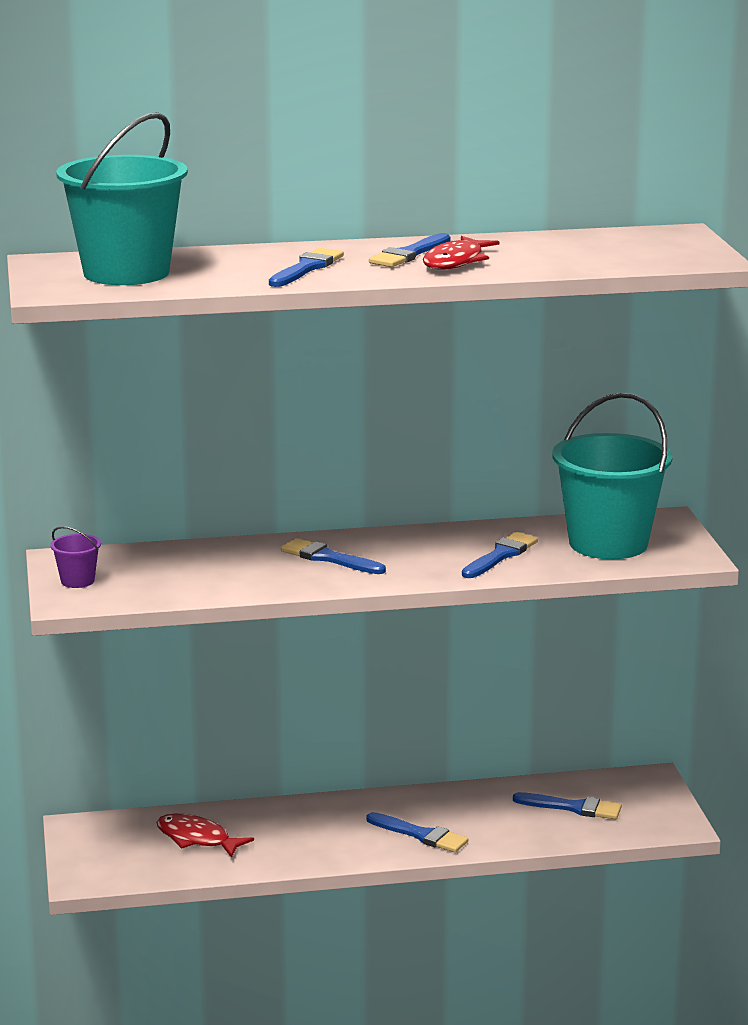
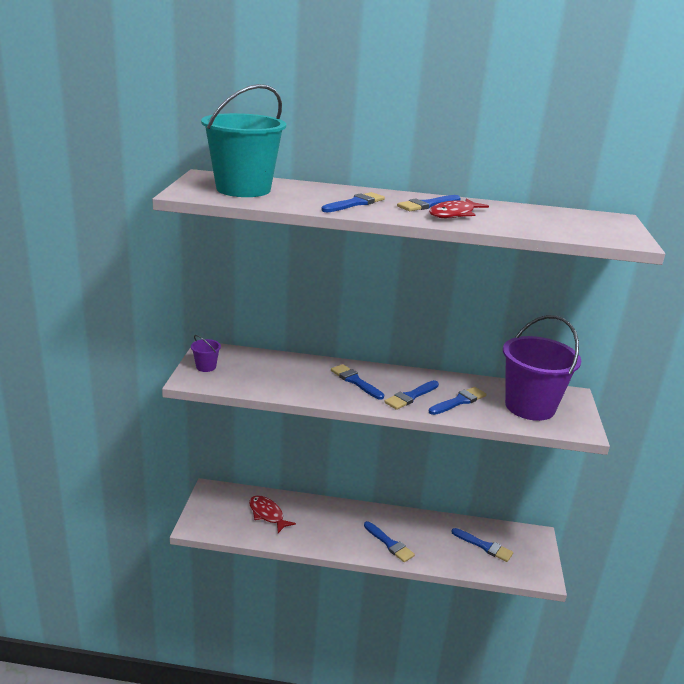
camera: 15 degrees right, 5 degrees up
turquoise bucket [552,392,672,559] -> purple bucket [503,315,581,421]
none -> blue brush [384,380,439,410]

